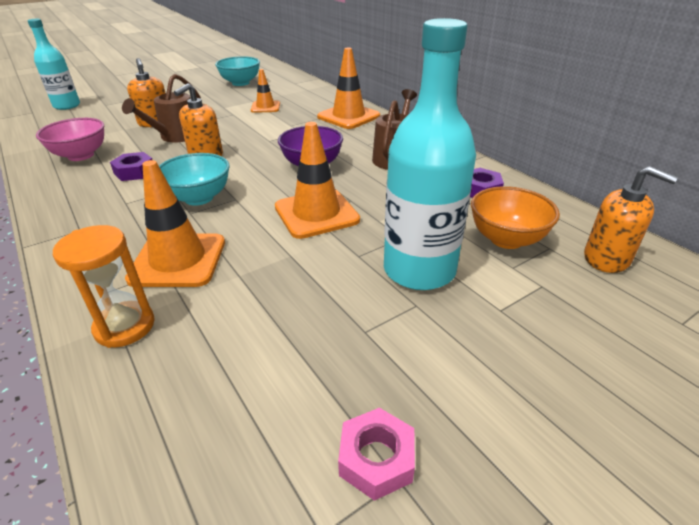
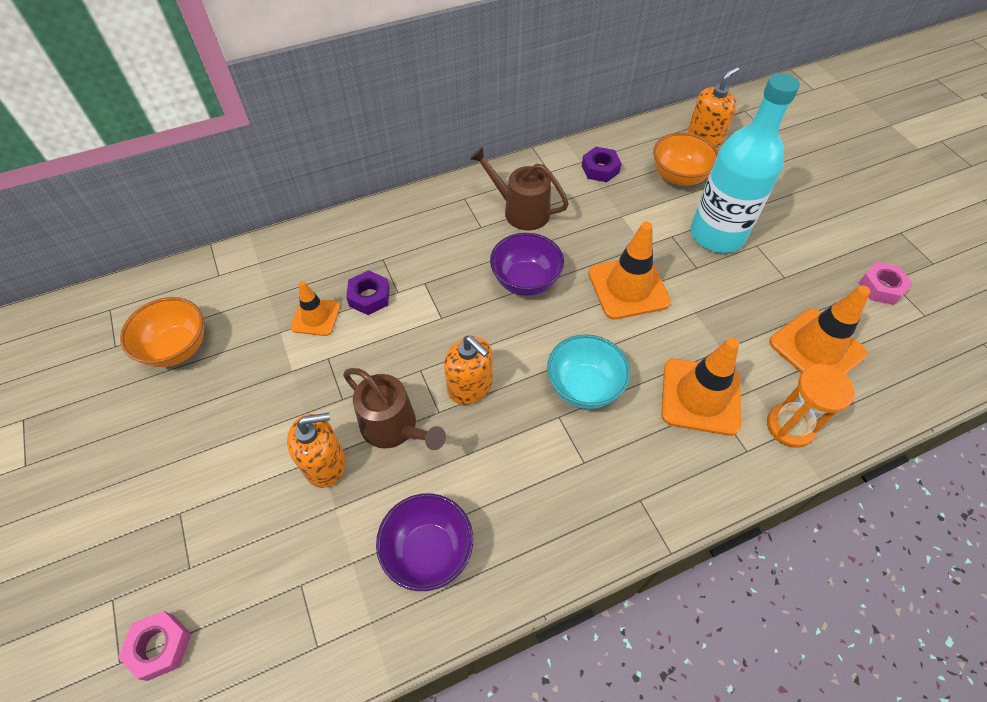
camera: 80 degrees left, 20 degrees up
turquoise bottle [28,18,80,110] -> pink nut [118,611,191,681]
pink bowl [36,118,104,161] -> purple bowl [376,493,473,591]
purple nut [110,152,152,181] -> purple nut moved to [346,270,389,315]
turquoise bowl [215,56,260,86] -> orange bowl [120,297,204,367]
orange traffic cone [317,48,380,129] -> orange traffic cone moved to [769,285,870,374]

